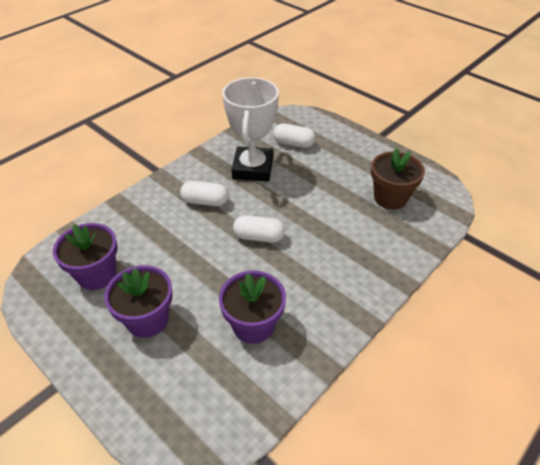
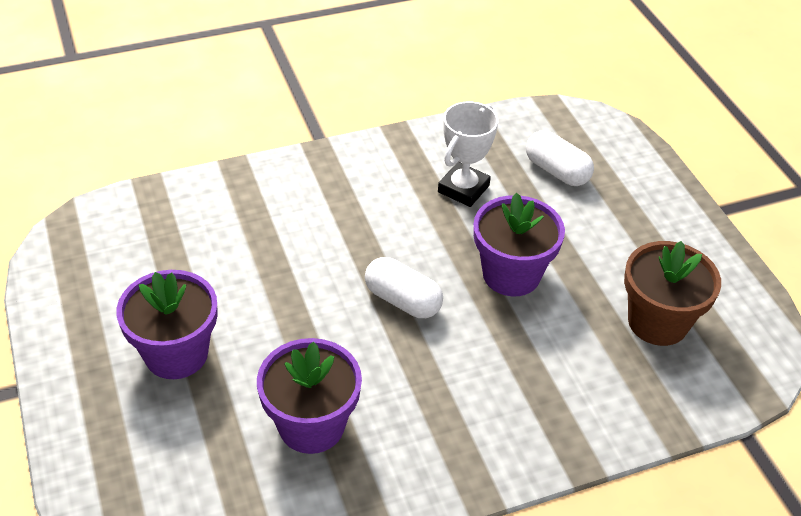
camera: 25 degrees right, 0 degrees up
purple flower pot [53,223,118,290] -> purple flower pot moved to [473,193,565,296]
white capsule [180,181,229,206] -> none
white trophy [222,77,279,181] -> white trophy [438,101,498,207], size x0.61

